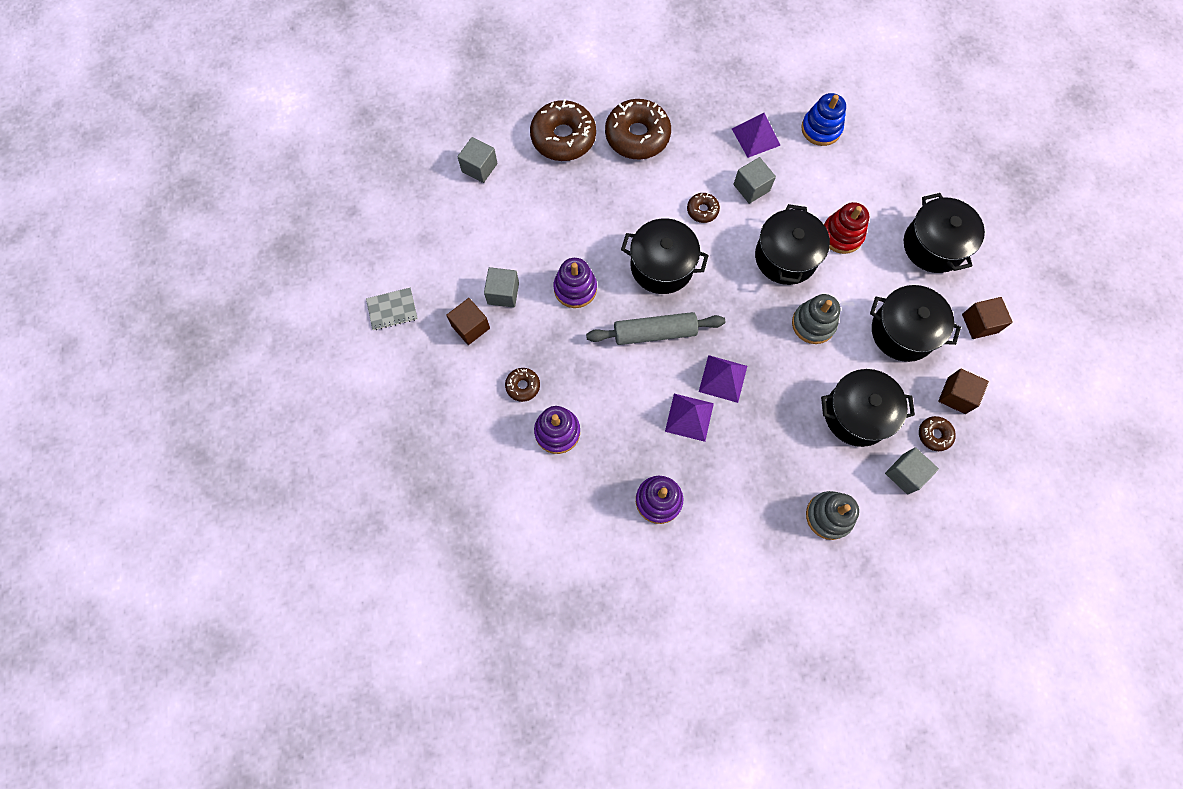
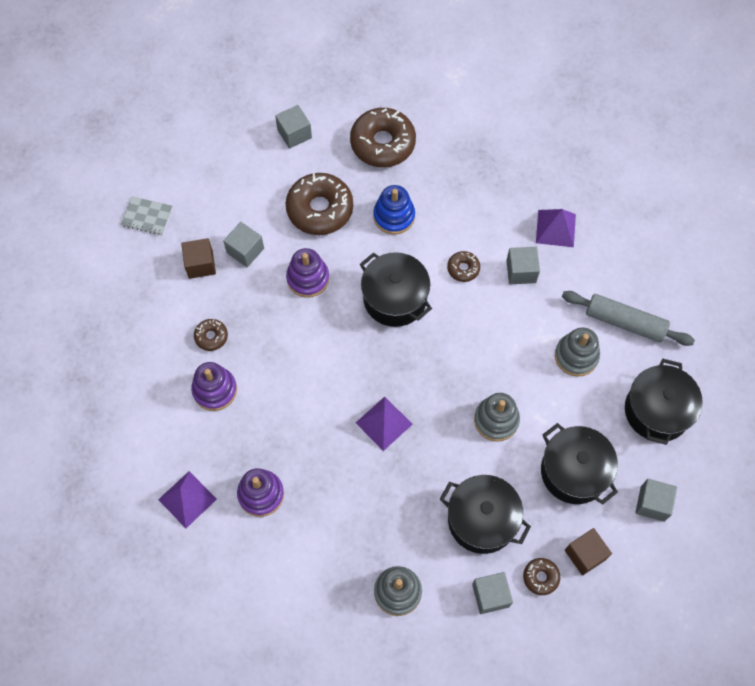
camera: 30 degrees right, 5 degrees down
grey rolling pin [586,312,725,345] -> grey rolling pin moved to [562,291,695,346]
brown donut [605,99,671,159] -> brown donut moved to [286,173,353,235]
purple pyramid [665,394,714,442] -> purple pyramid moved to [158,471,217,528]
black pot [755,204,830,285] -> none
blue stacking toy [801,93,846,146] -> blue stacking toy moved to [373,185,415,234]
red stacking toy [824,202,869,254] -> grey stacking toy [555,327,600,377]
brown cube [962,297,1013,339] -> grey cube [635,479,677,522]

